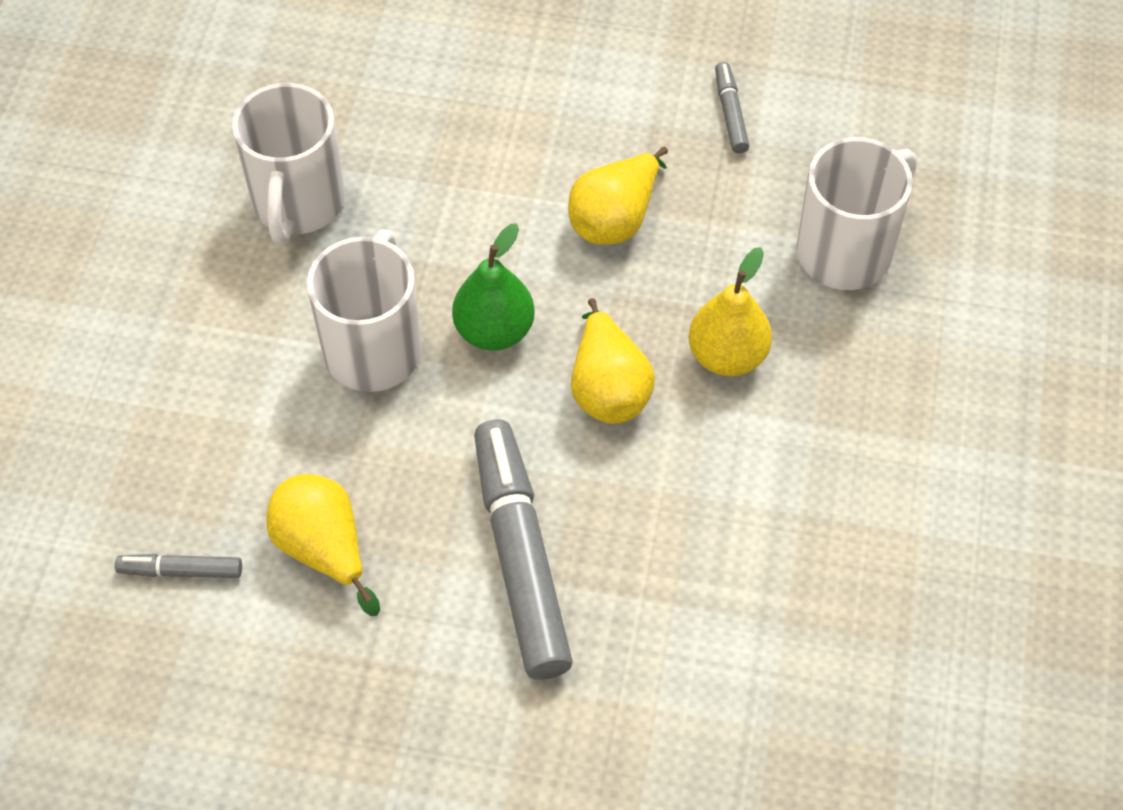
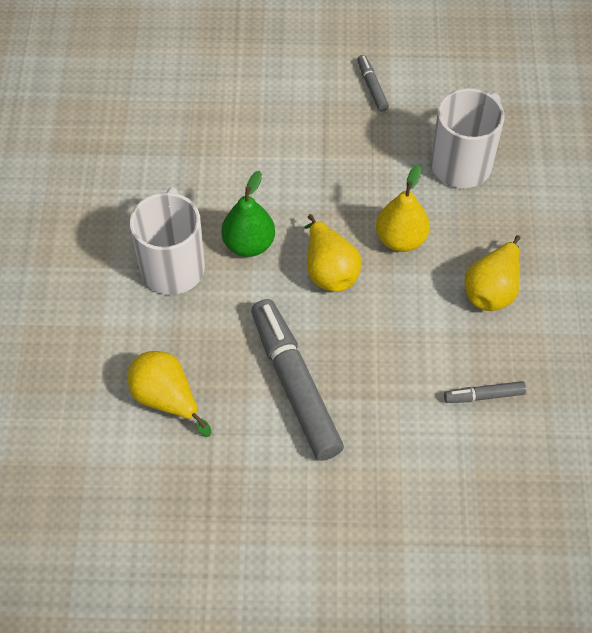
camera: 10 degrees left, 0 degrees up
grey marker [115,554,242,578] -> grey marker moved to [444,381,526,403]
white mug [232,83,345,244] -> none
yellow pear [568,147,668,245] -> yellow pear moved to [464,235,520,311]

